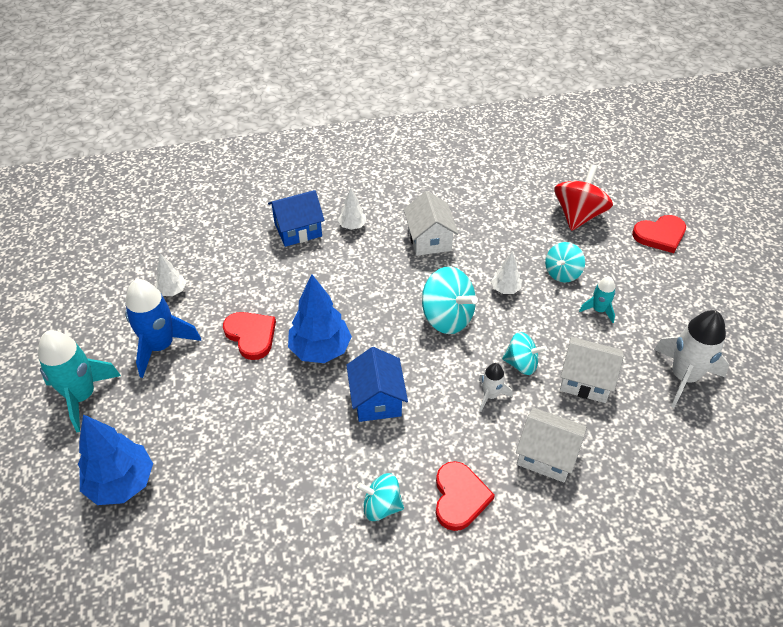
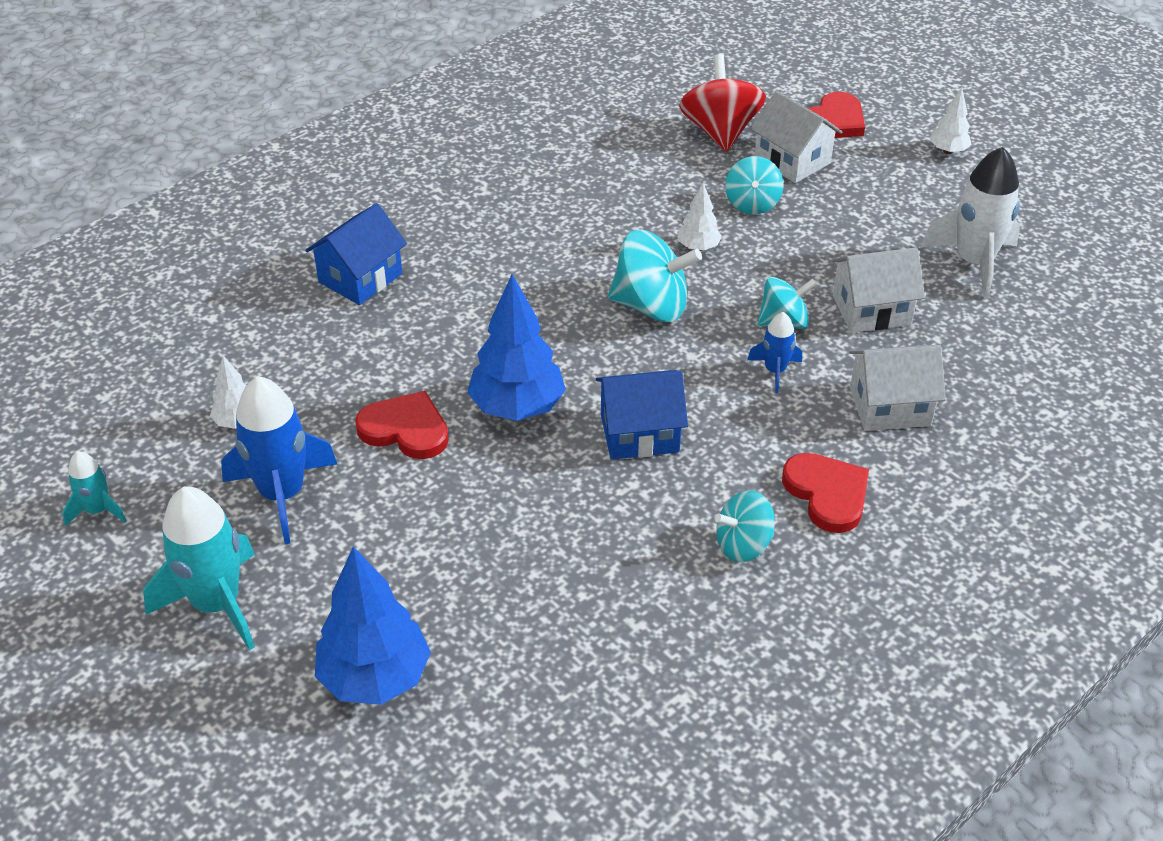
camera: 30 degrees left, 5 degrees down
white tree [338,188,367,230] -> white tree moved to [930,88,972,154]
blue house [346,347,408,422] -> blue house turned 60 degrees counterclockwise [596,370,688,460]
white house [404,191,458,256] -> white house moved to [750,91,842,183]
white rocket [479,363,513,411] -> blue rocket [747,312,802,393]
turquoise rocket [579,276,616,323] -> turquoise rocket moved to [63,451,127,526]

